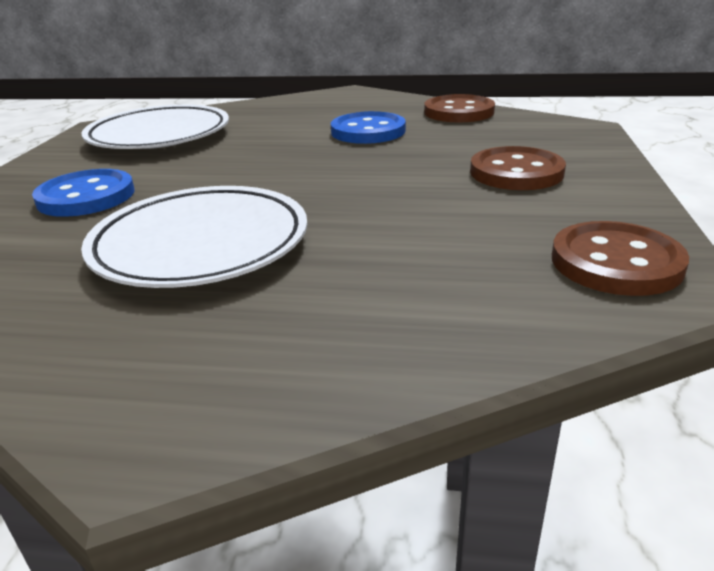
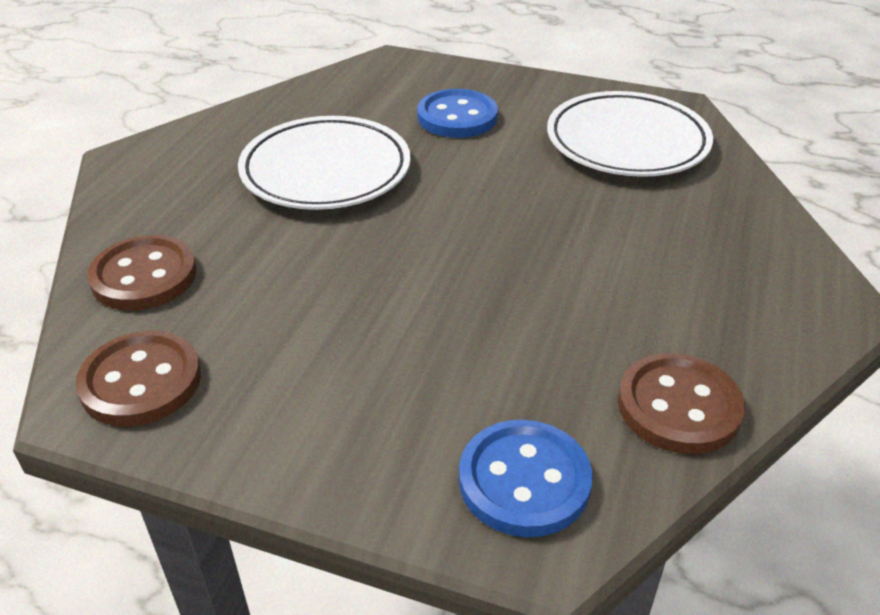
camera: 100 degrees right, 10 degrees up
blue button [331,111,406,144] -> blue button moved to [459,420,593,537]
brown button [470,146,566,190] -> brown button moved to [87,235,197,310]

